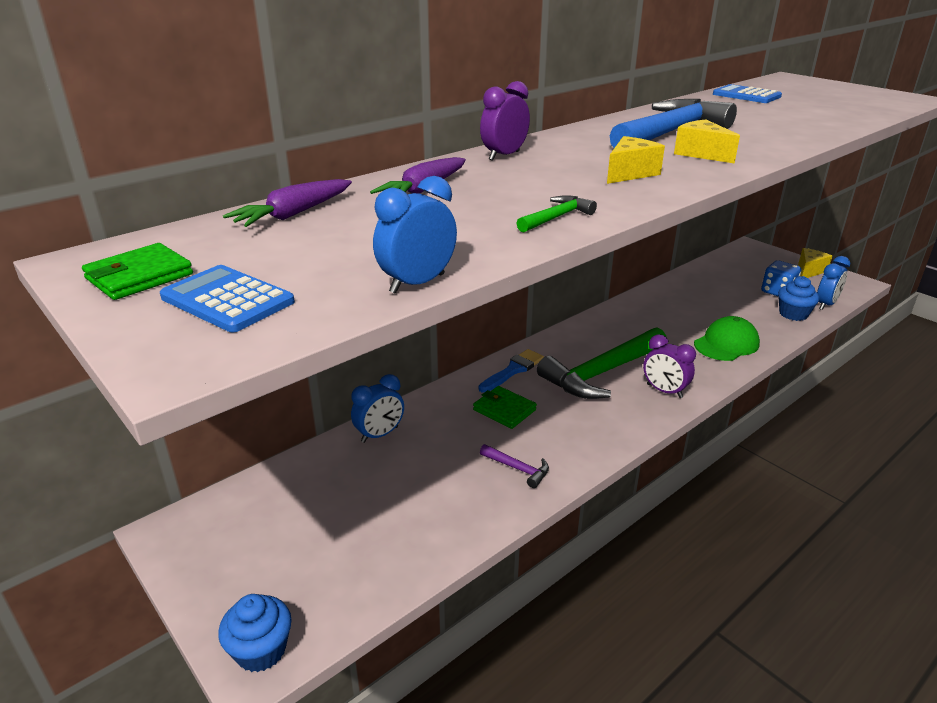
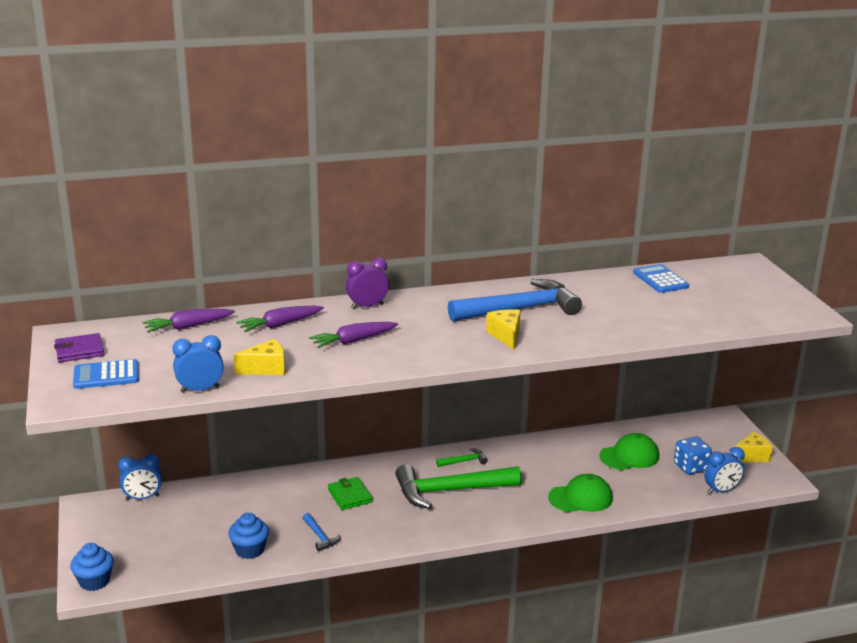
camera: 25 degrees right, 5 degrees down
green wallet [82,243,193,300] -> purple wallet [54,333,104,362]
blue calculator [160,265,295,332] -> blue calculator turned 75 degrees counterclockwise [73,359,139,389]
blue clock [351,374,404,443] -> blue clock moved to [118,454,162,500]
blue brush [479,349,544,393] -> none
purple hammer [480,444,549,488] -> blue hammer [303,513,341,551]
green hammer [517,195,597,233] -> green hammer moved to [436,448,488,467]
yellow cheese [607,136,665,184] -> yellow cheese moved to [234,339,285,375]
purple clock [643,334,696,398] -> none
blue cupcake [778,276,819,321] -> blue cupcake moved to [228,513,269,559]
none -> purple carrot [309,322,398,348]
none -> green cap [599,433,659,470]

